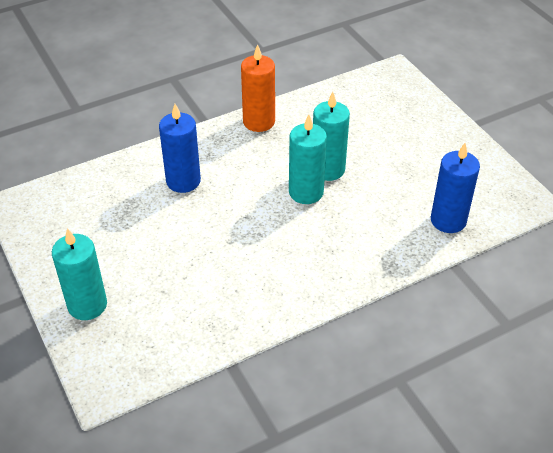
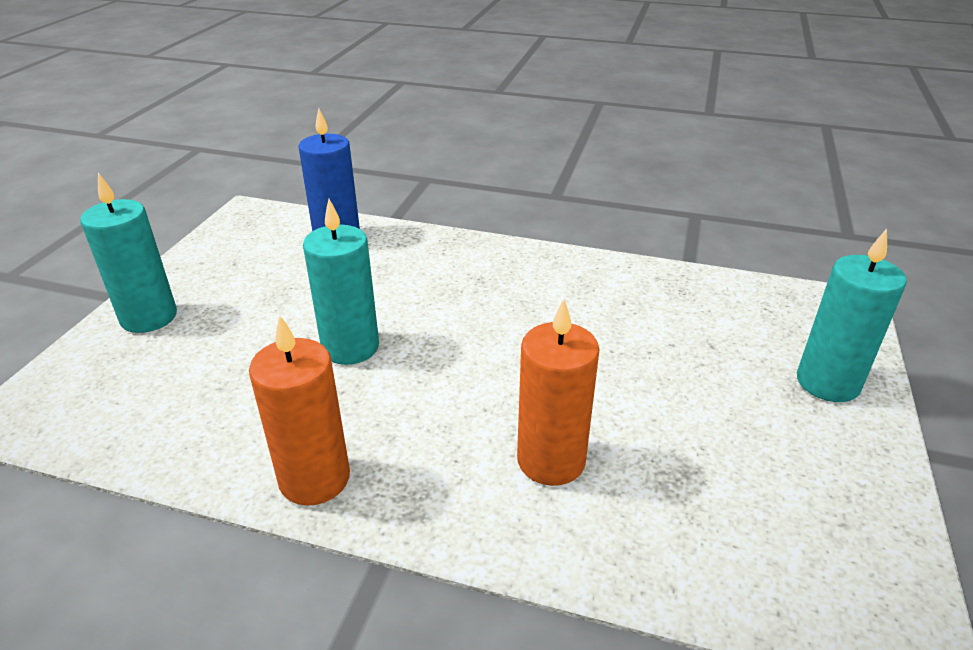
camera: 135 degrees left, 10 degrees down
blue candle [159,104,201,193] -> orange candle [517,299,600,486]
turquoise candle [289,115,327,204] -> turquoise candle moved to [80,173,177,333]

